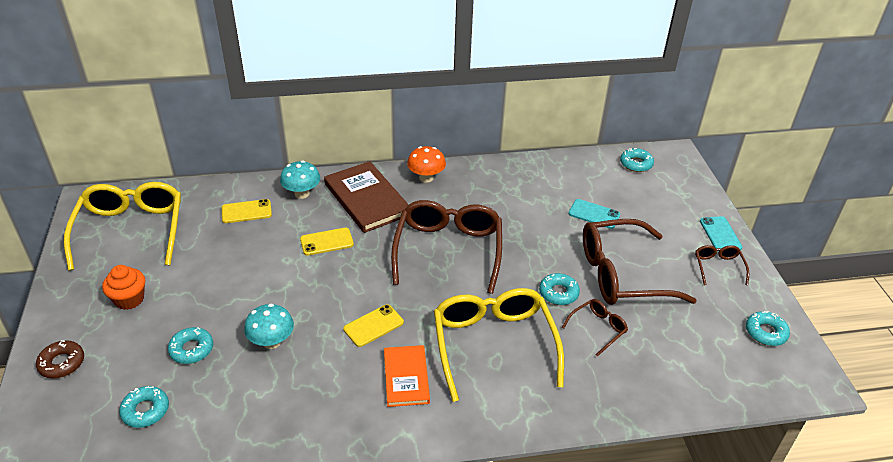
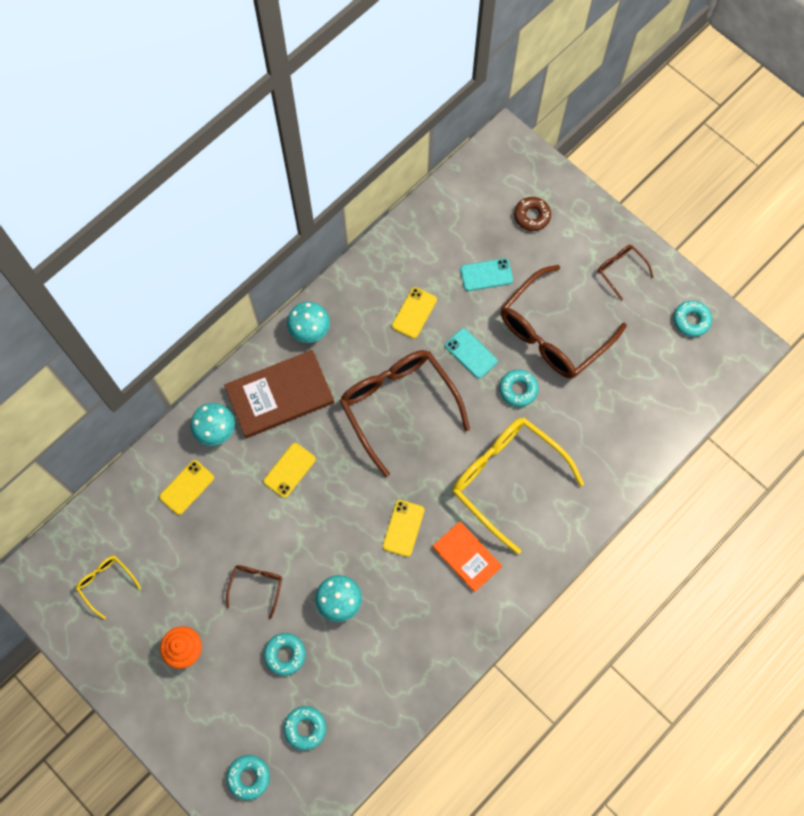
camera: 35 degrees left, 30 degrees up
brown donut [36,340,84,378] -> brown donut moved to [514,197,551,231]
yellow glasses [64,182,181,271] -> yellow glasses [76,556,141,619], size x0.45
brown book [324,161,409,233] -> brown book turned 45 degrees counterclockwise [224,350,334,438]
orange mushroom [407,146,446,183] -> turquoise mushroom [287,302,330,343]
brown glasses [562,299,628,357] -> brown glasses moved to [226,565,282,619]
turquoise donut [620,148,654,172] -> turquoise donut moved to [227,755,270,800]
turquoise phone [700,216,742,252] -> turquoise phone moved to [445,328,498,379]
none -> yellow phone [392,287,437,339]

